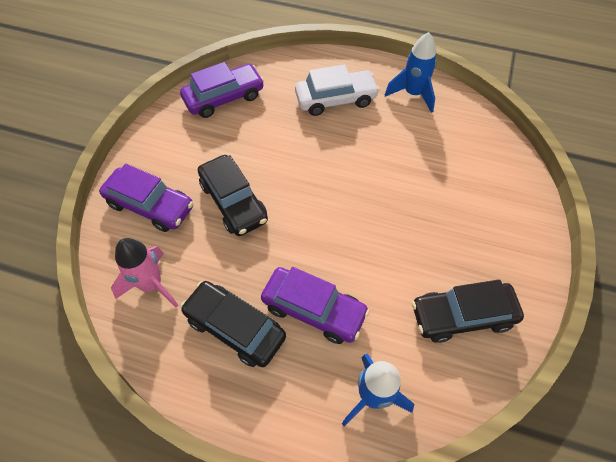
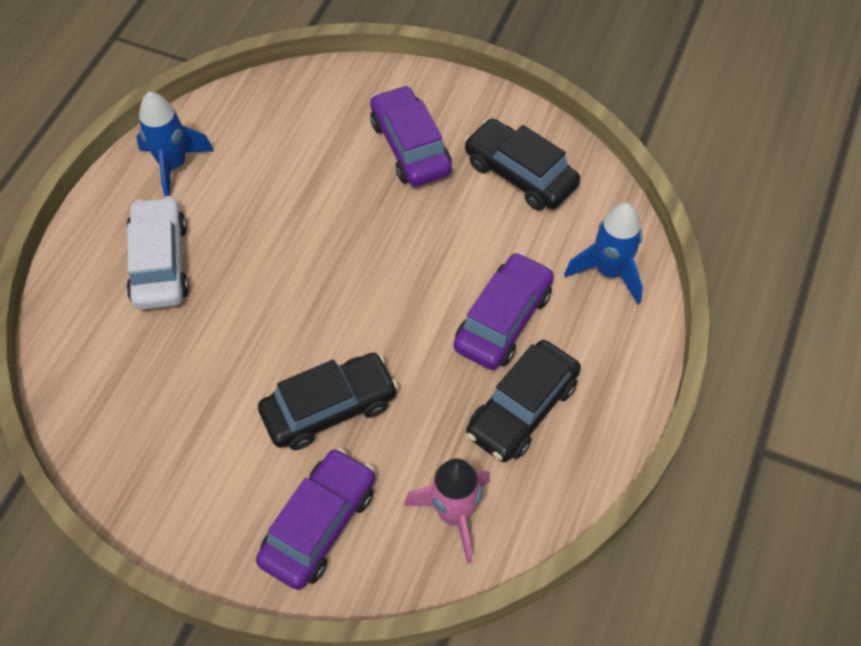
camera: 85 degrees left, 0 degrees up
purple car [180,62,264,118] -> purple car moved to [370,85,452,187]
black car [412,279,524,343] -> black car turned 135 degrees clockwise [464,118,580,210]

